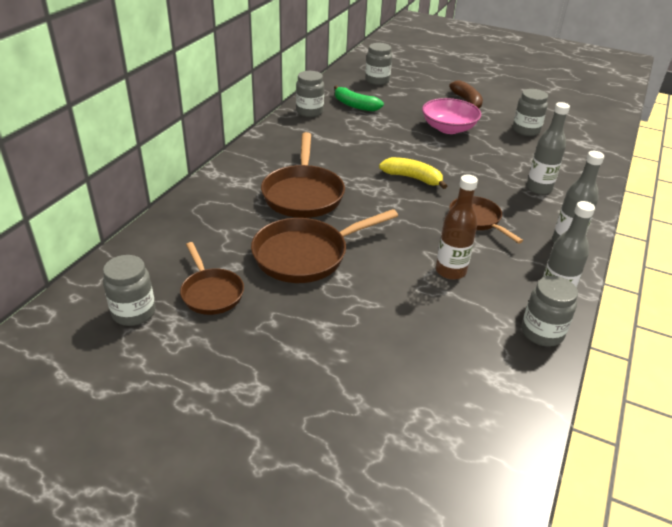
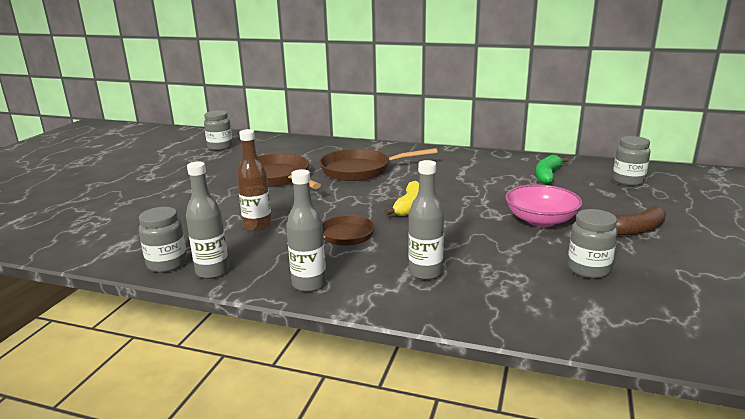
camera: 85 degrees right, 15 degrees down
brown pan [180,242,244,315] -> none
grey jar [296,71,324,117] -> none

